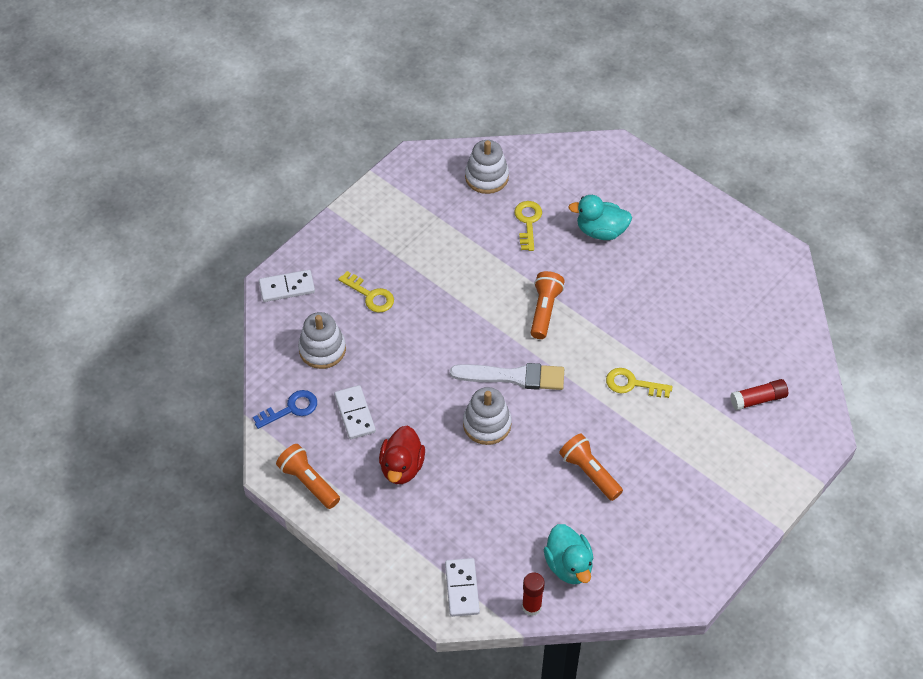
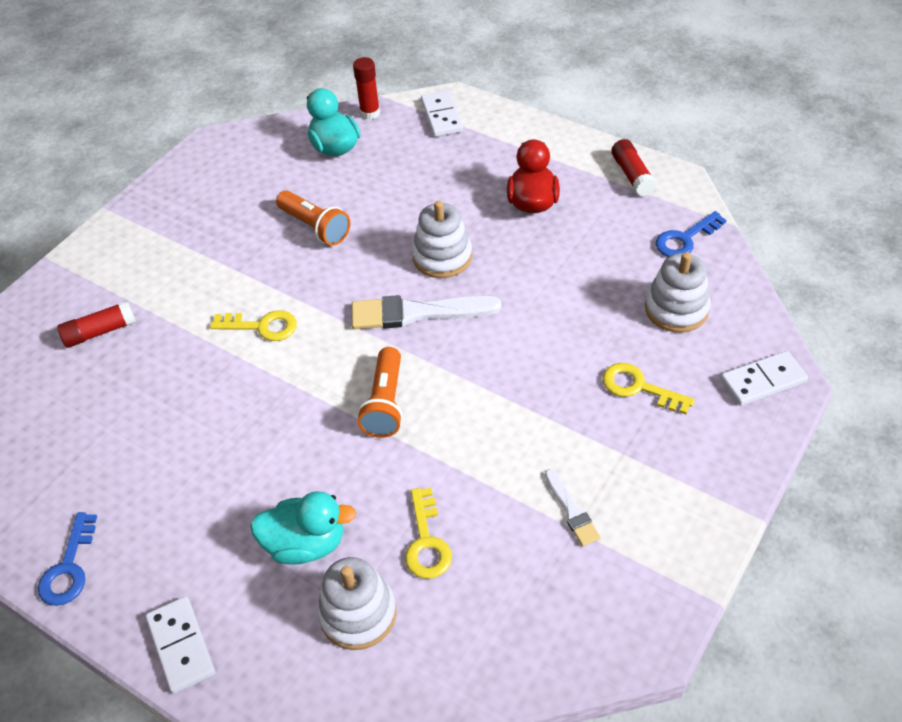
camera: 175 degrees right, 5 degrees down
orange flashlight [276,444,340,509] -> red glue stick [611,139,656,196]
white domino [334,385,376,439] -> white domino moved to [146,596,215,694]
white stacking toy [465,140,509,194] -> white stacking toy moved to [317,557,396,650]
none -> blue key [38,512,97,606]
none -> white brush [545,469,600,546]

